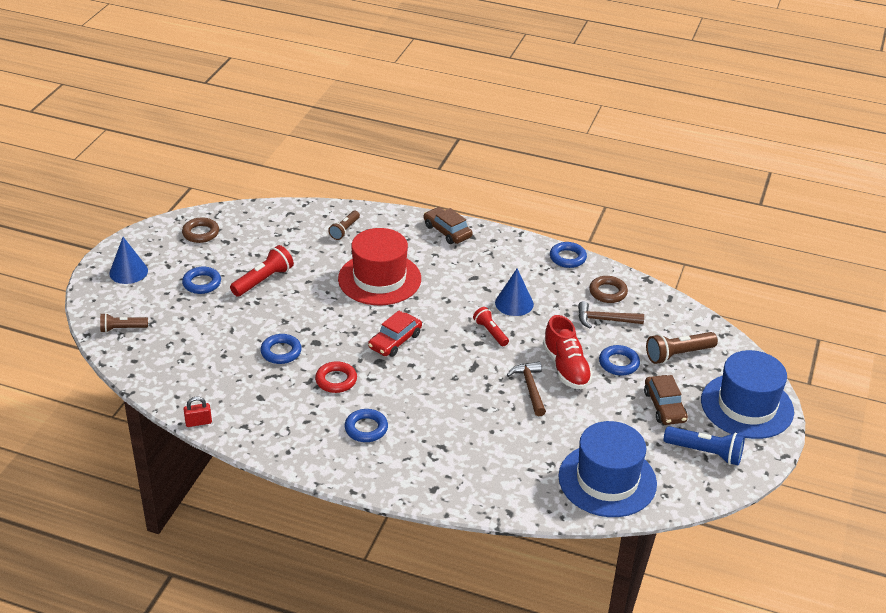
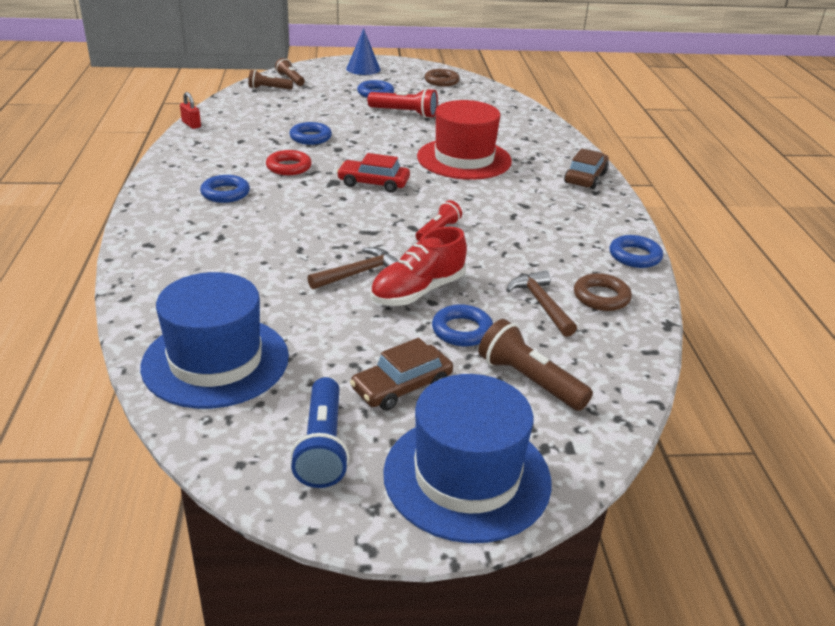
camera: 65 degrees right, 5 degrees down
brown flashlight [328,211,360,240] -> brown flashlight moved to [248,70,293,90]
blue cone [495,268,534,316] -> none

